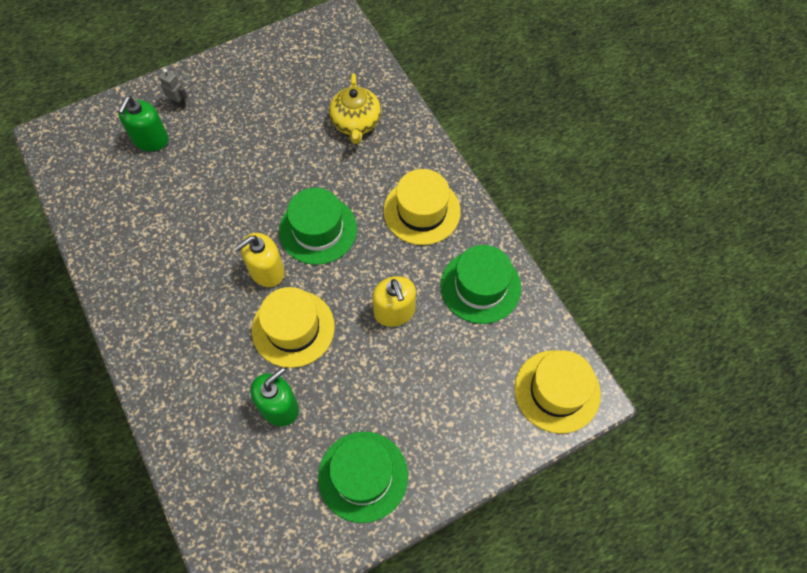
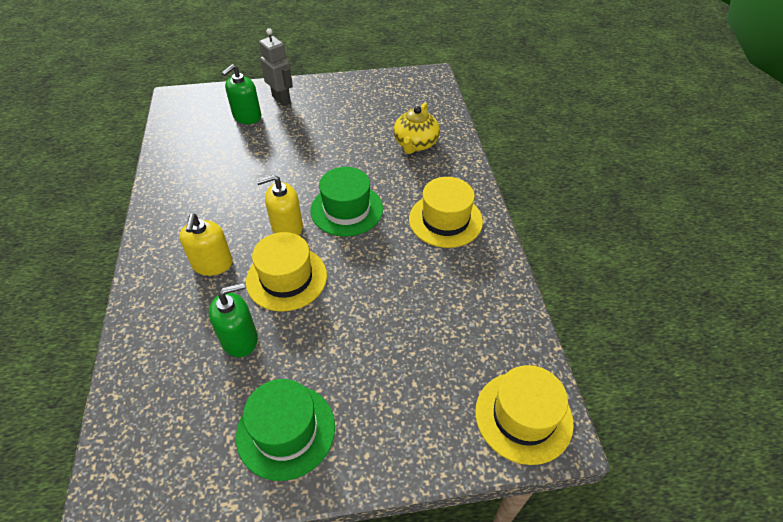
camera: 20 degrees right, 15 degrees down
grey robot [159,69,187,108] -> grey robot [259,28,293,106], size x1.77
yellow soap dispenser [372,276,416,327] -> yellow soap dispenser moved to [179,213,233,276]
green hat [440,245,521,324] -> none

